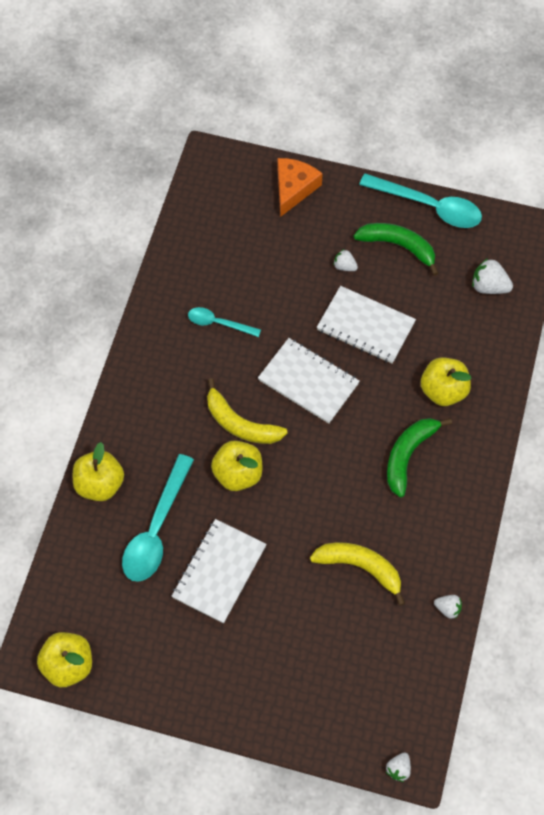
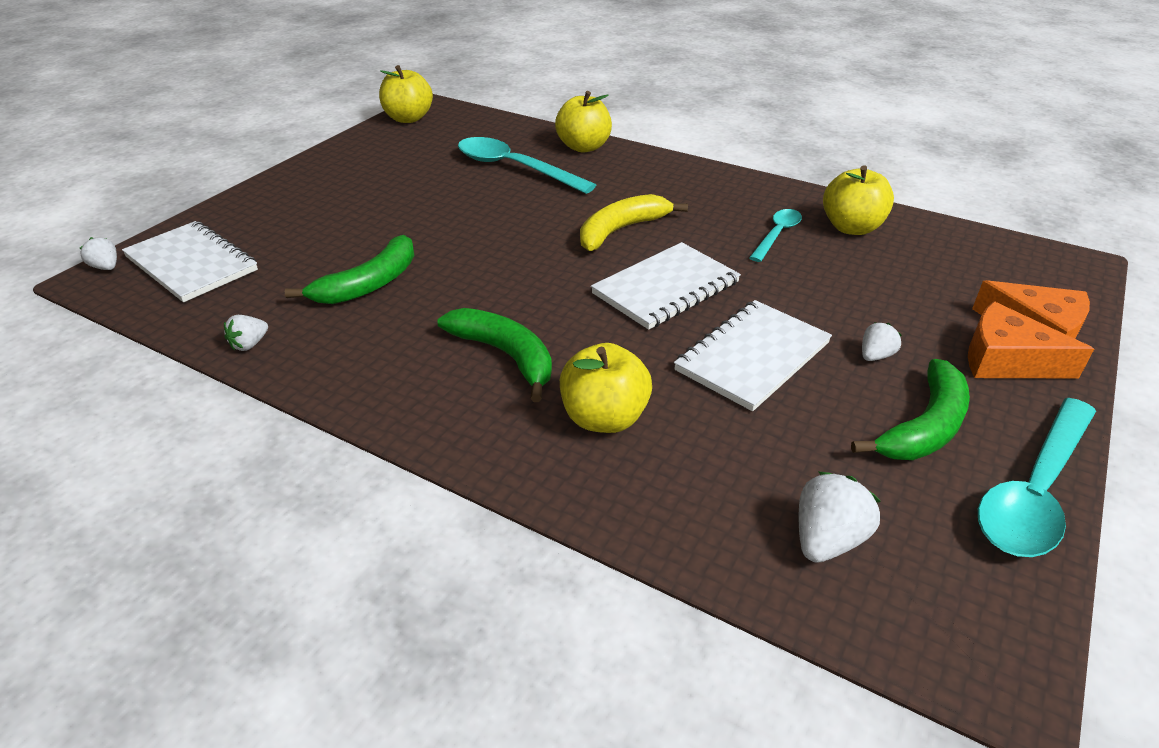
camera: 105 degrees right, 25 degrees down
white notebook [172,519,267,623] -> white notebook moved to [122,221,258,302]
yellow apple [211,441,262,491] -> yellow apple moved to [823,165,894,235]
yellow banana [310,543,405,606] -> green banana [285,235,414,304]
none -> orange cheese [968,301,1094,379]

